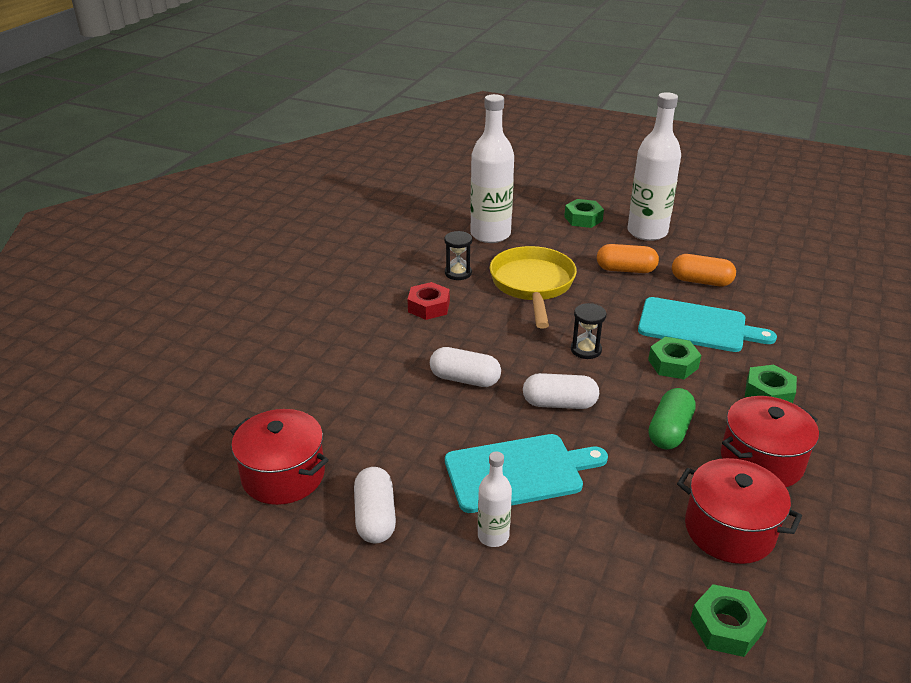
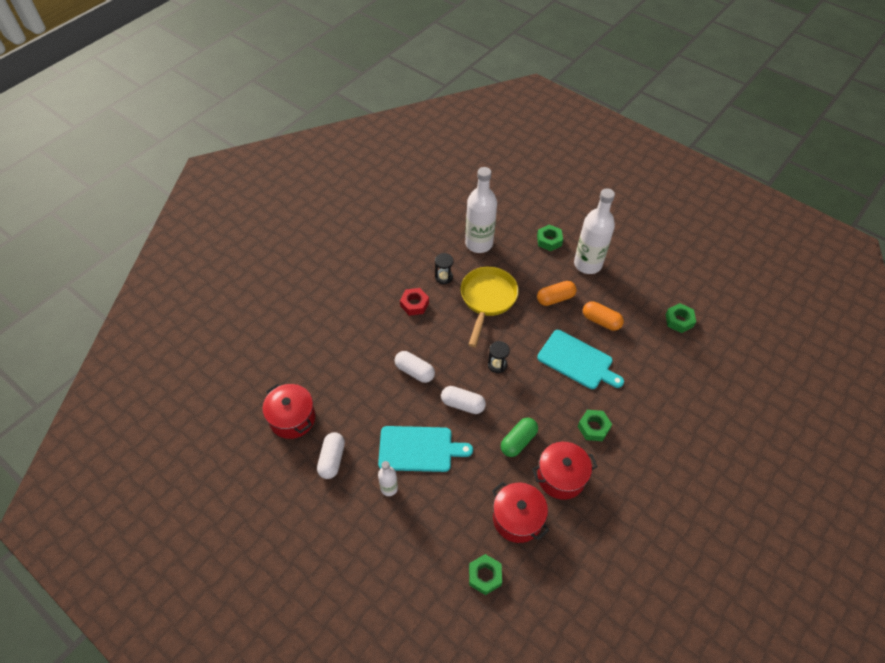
camera: 15 degrees right, 20 degrees up
orange capsule [597,244,659,273] -> orange capsule turned 45 degrees counterclockwise [537,281,577,306]
green nut [648,337,701,379] -> green nut moved to [665,303,696,333]

